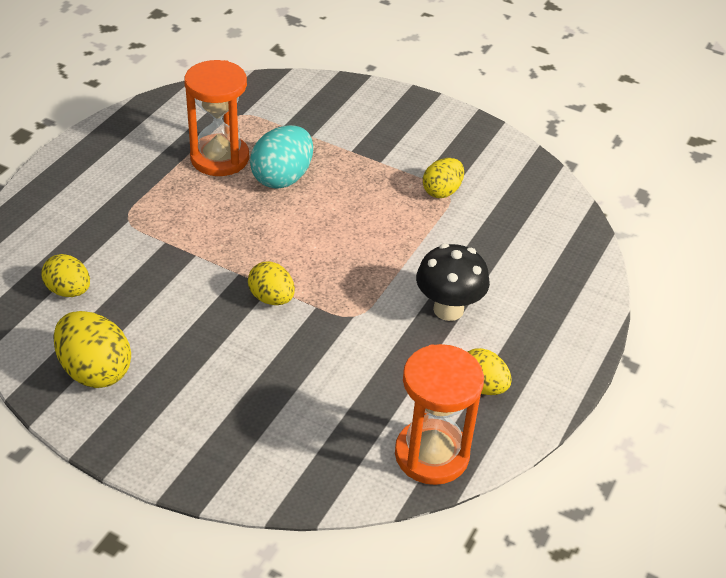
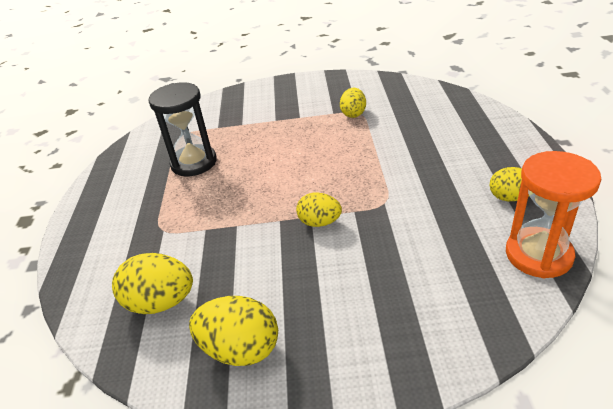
camera: 25 degrees left, 5 degrees down
yellow egg [41,254,90,297] -> yellow egg [112,253,193,314], size x1.53
orange hourglass [184,60,249,176] -> black hourglass [148,82,217,176]
turquoise egg [250,125,313,189] -> none
black mushroom [416,243,490,321] -> none

